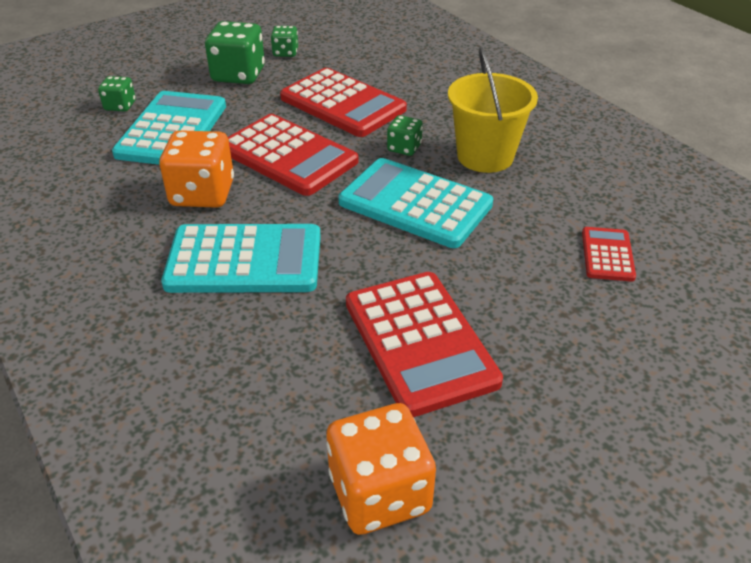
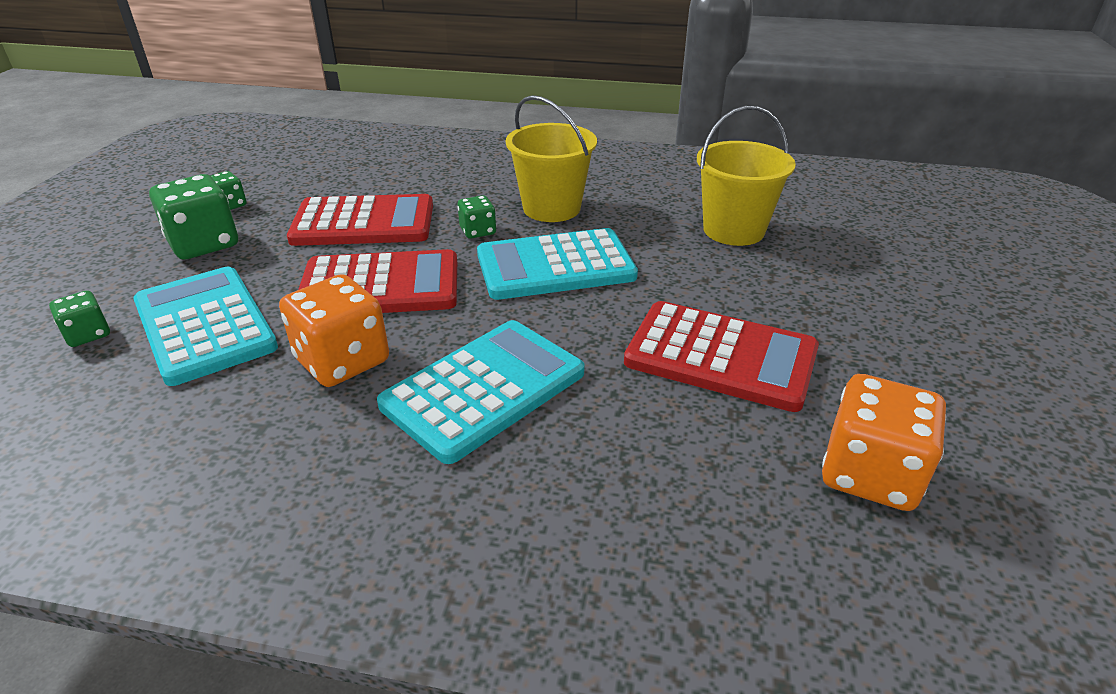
camera: 45 degrees left, 5 degrees down
red calculator [582,227,636,282] -> yellow bucket [697,106,796,246]

